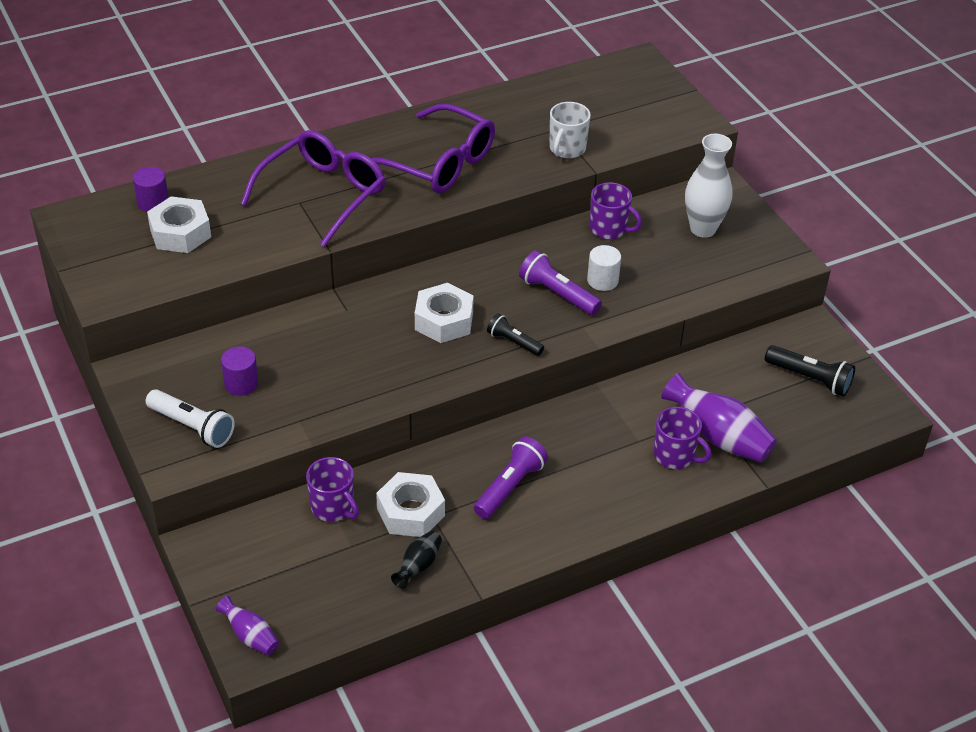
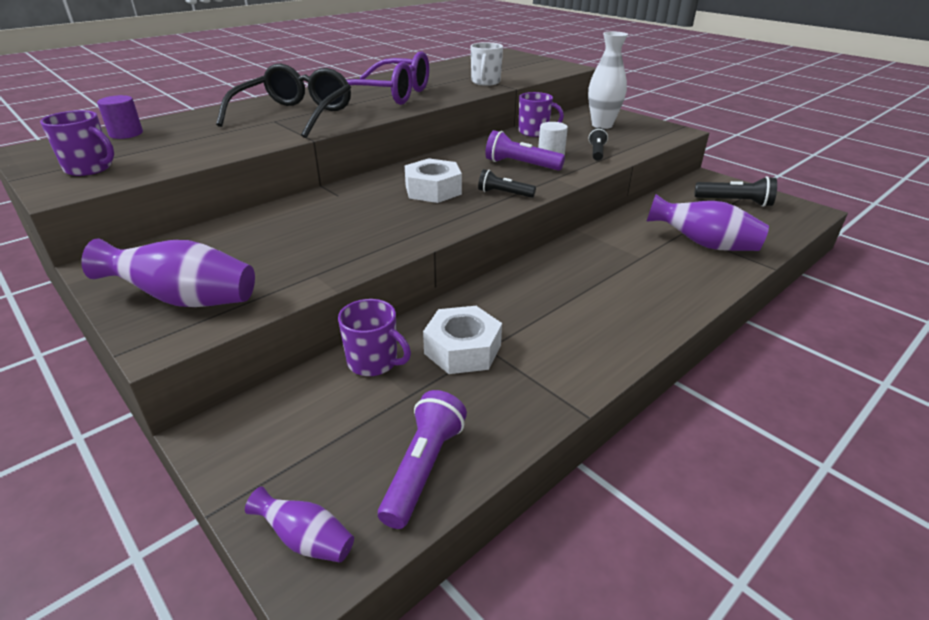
camera: 15 degrees left, 10 degrees down
white flashlight [146,389,235,448] -> purple vase [81,238,255,307]
white nut [147,196,211,253] -> none
purple cylinder [221,346,258,396] -> none
purple glasses [241,130,386,247] -> black glasses [216,64,351,138]
black vase [391,531,442,588] -> none
purple flashlight [474,437,548,519] -> purple flashlight moved to [378,390,467,529]
purple mug [654,407,712,469] -> purple mug moved to [40,110,114,176]
none -> black flashlight [589,127,608,161]

